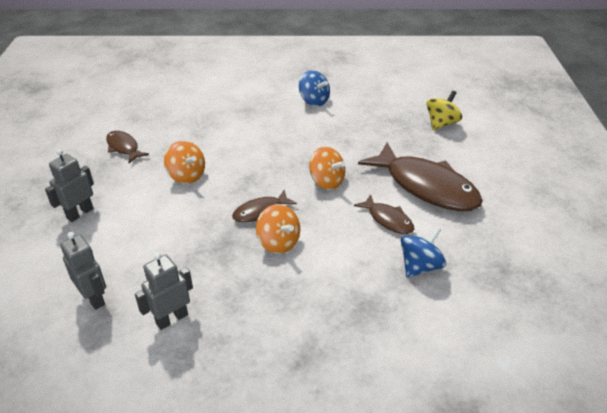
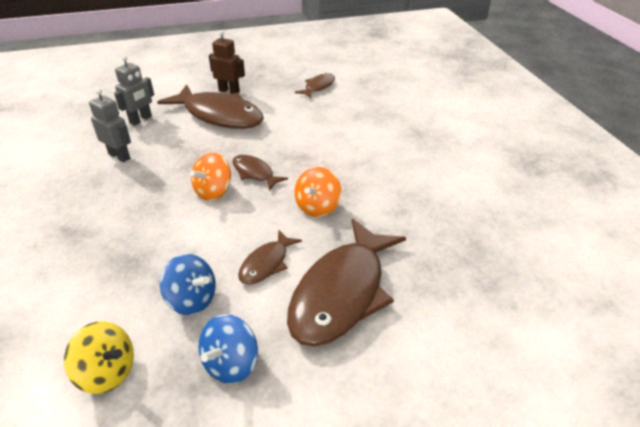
camera: 75 degrees right, 0 degrees up
grey robot [45,149,94,222] -> brown robot [209,30,245,94]
orange spinning top [164,141,205,184] -> none
blue spinning top [299,70,330,106] -> blue spinning top moved to [199,314,258,384]
yellow spinning top [427,91,462,130] -> yellow spinning top moved to [64,321,134,394]
none -> brown fish [157,84,264,129]

